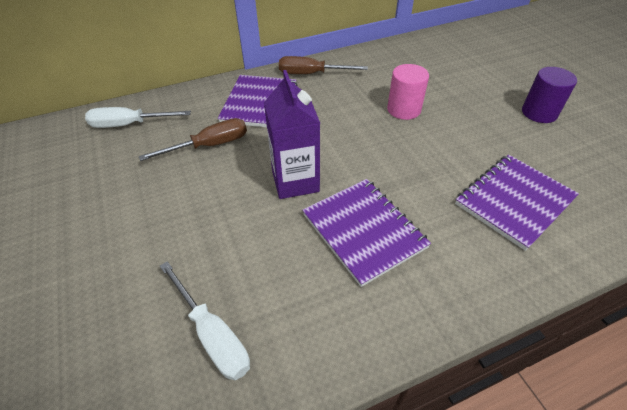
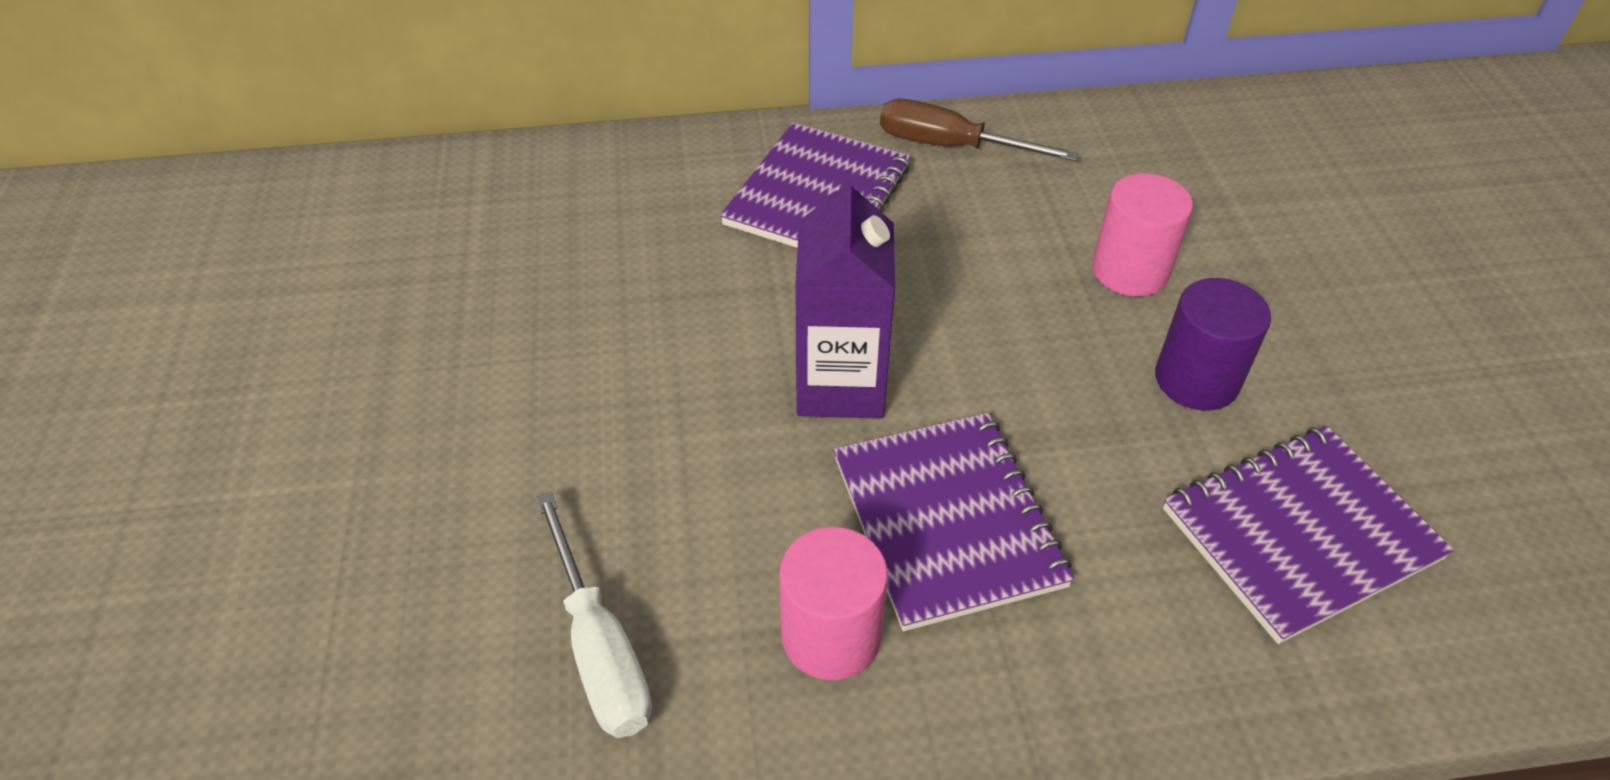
camera: 15 degrees right, 0 degrees up
white screwdriver [85,107,191,128] -> none
brown screwdriver [139,118,247,161] -> none
purple cylinder [522,67,577,123] -> purple cylinder moved to [1155,278,1271,411]
none -> pink cylinder [779,527,888,680]

